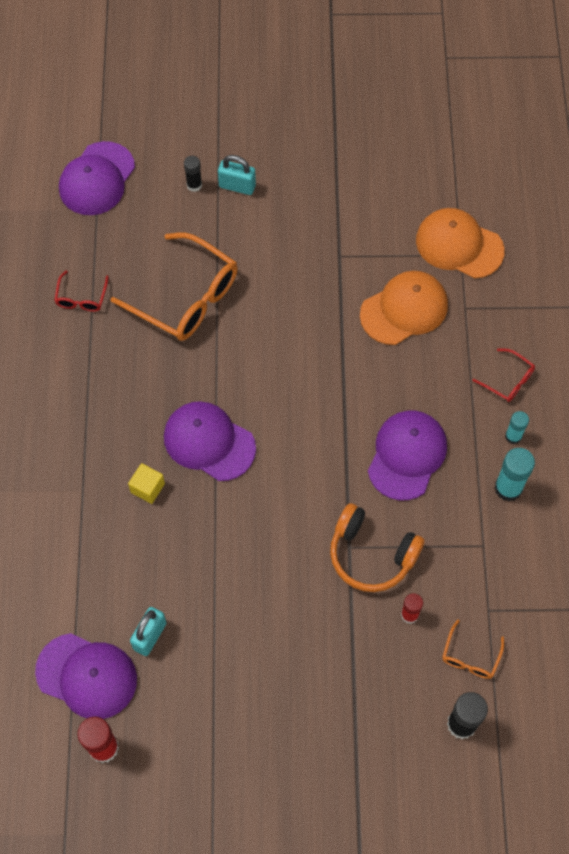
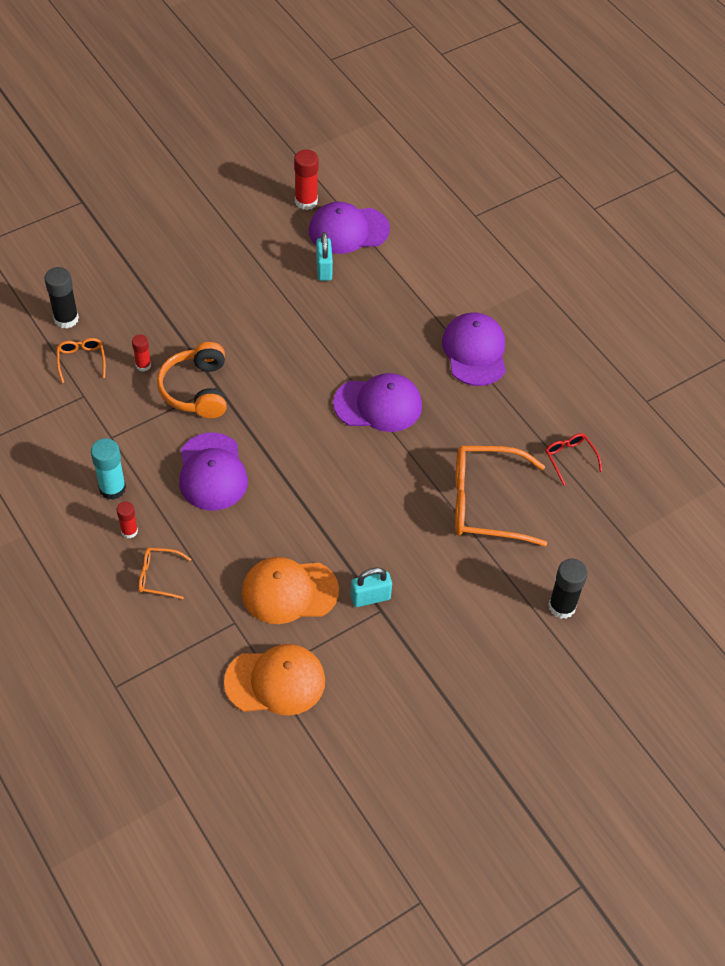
camera: 145 degrees right, 10 degrees down
purple cap [59,141,135,215] -> purple cap moved to [442,312,506,386]
yellow cube [128,463,165,504] -> none
black glue stick [184,156,202,192] -> black glue stick [548,559,588,619], size x1.64
turquoise padlock [218,155,256,195] -> turquoise padlock moved to [350,568,392,607]
orange headphones [330,503,425,592] -> orange headphones turned 90 degrees counterclockwise [157,342,227,418]
orange cap [360,271,448,345] -> orange cap turned 60 degrees clockwise [242,557,339,624]
red glasses [472,348,535,402] -> orange glasses [139,548,191,599]
turquoise glue stick [505,411,529,444] -> red glue stick [117,502,138,539]

